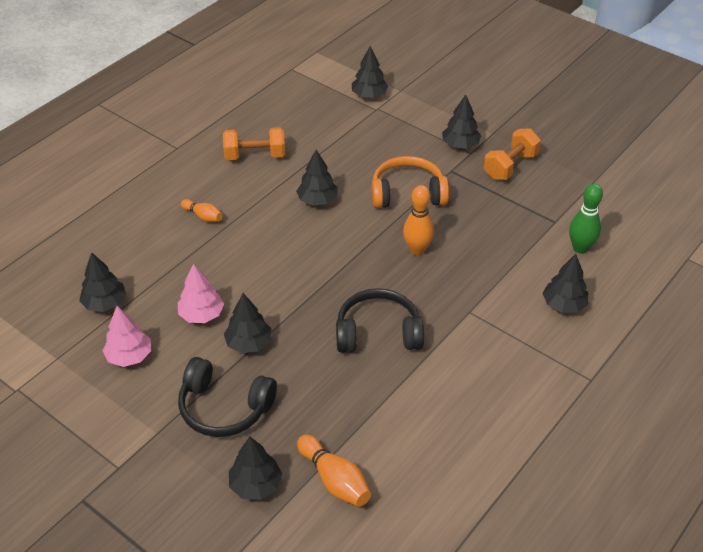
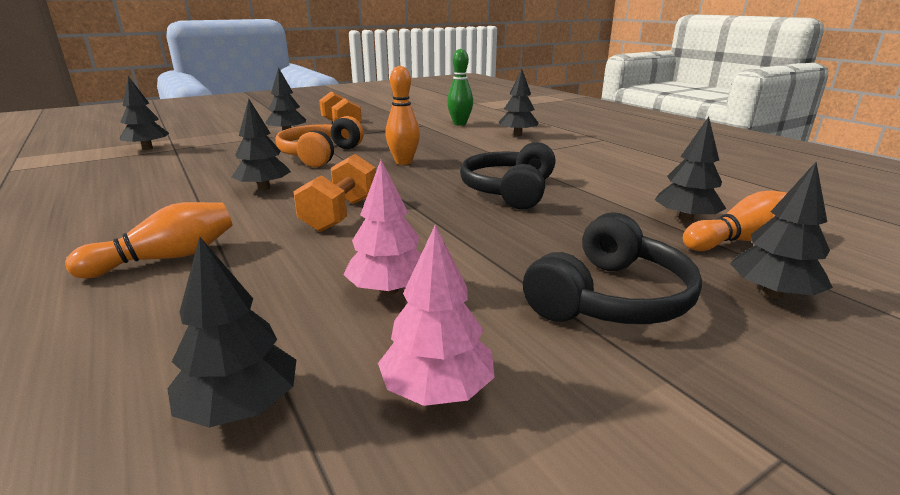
camera: 70 degrees left, 20 degrees down
orange bowling pin [181,199,222,222] -> orange bowling pin [65,202,233,278], size x1.60
orange dumbbell [223,127,285,160] -> orange dumbbell moved to [293,154,376,232]
black tree [224,293,271,353] -> black tree moved to [655,117,726,223]

